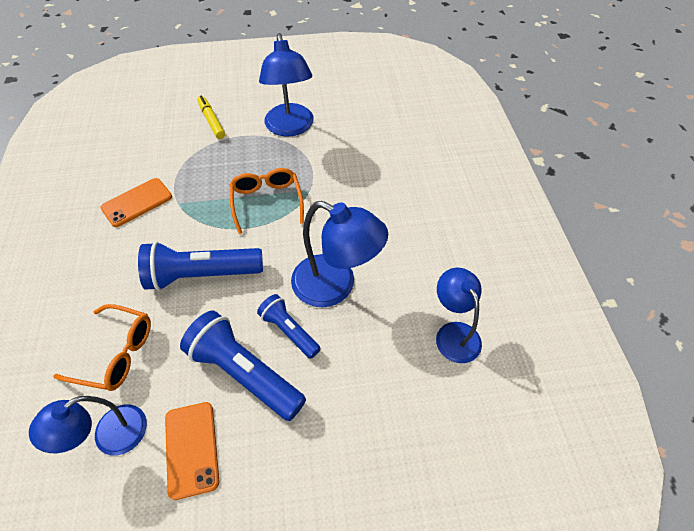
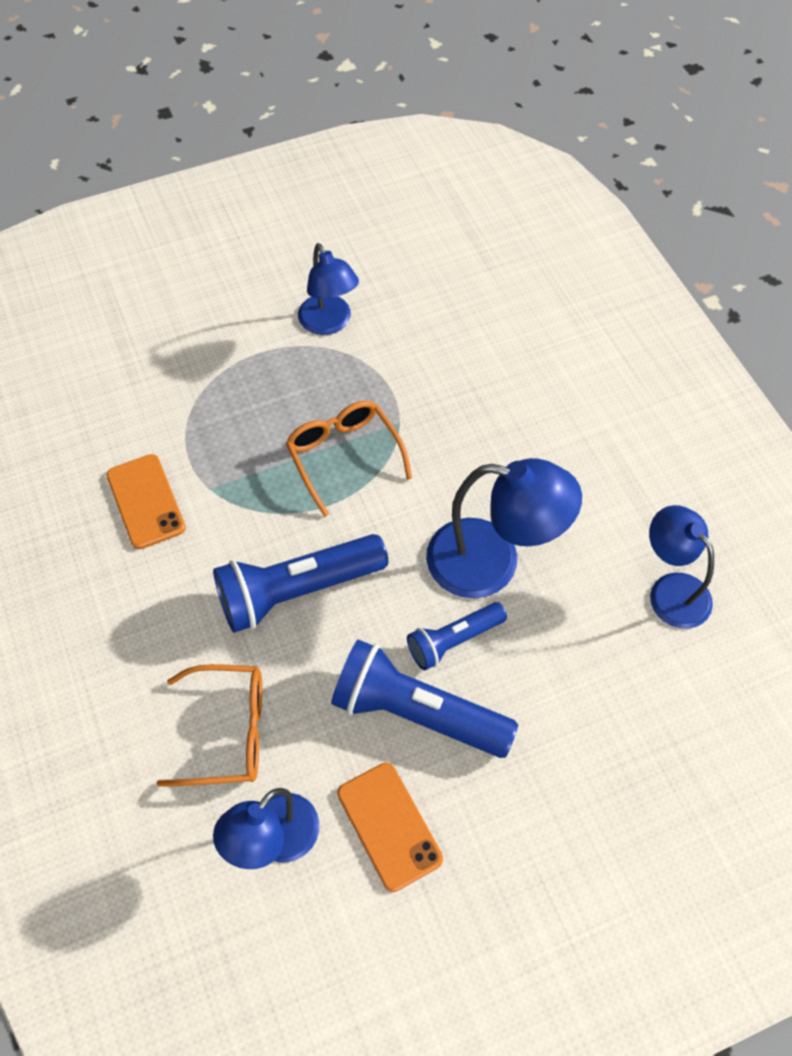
camera: 15 degrees left, 5 degrees up
orange phone [100,178,172,227] -> orange phone turned 60 degrees counterclockwise [106,454,186,549]
yellow marker [197,95,225,139] -> none
blue flashlight [257,294,321,359] -> blue flashlight turned 60 degrees counterclockwise [407,602,507,670]
blue lamp [259,33,314,137] -> blue lamp [298,243,359,335], size x0.67

